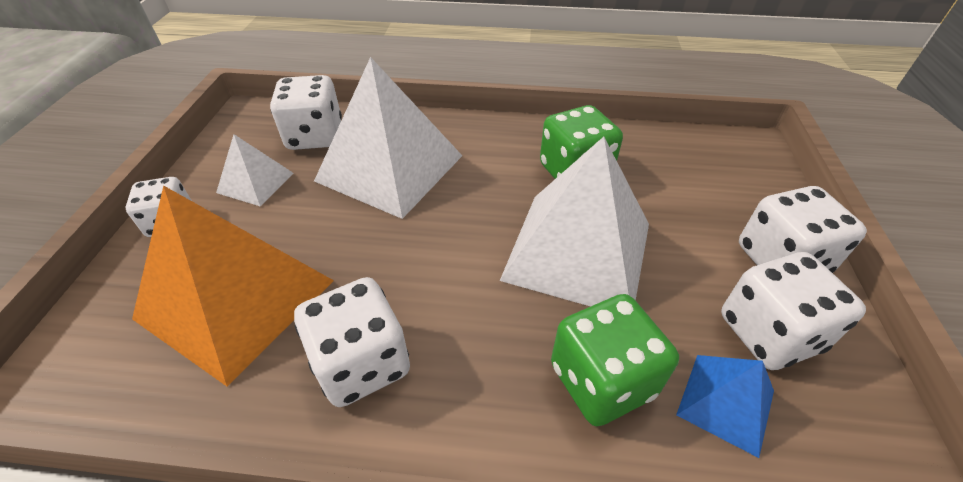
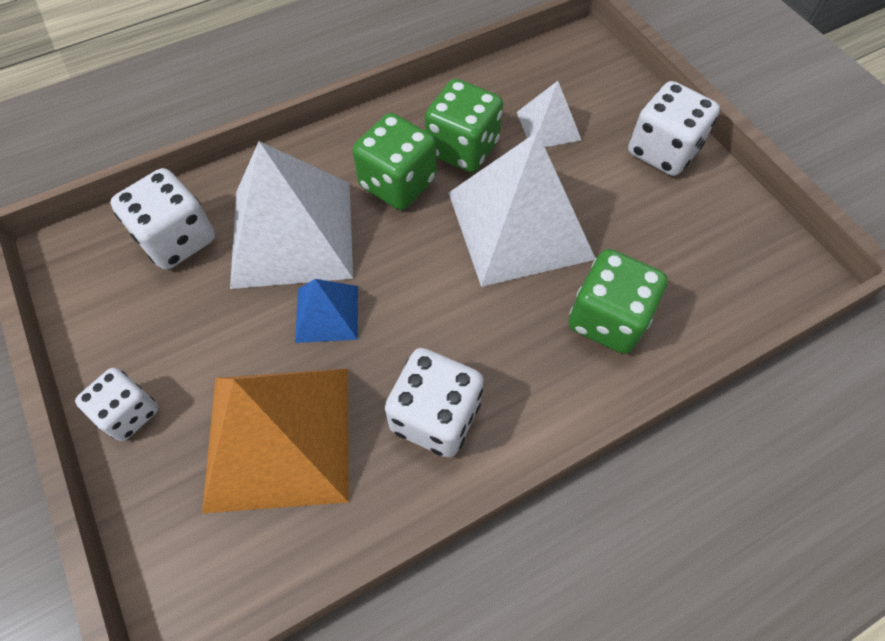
camera: 35 degrees left, 15 degrees up
white pyramid [216,134,294,206] -> white pyramid moved to [517,81,581,147]
blue pyramid [676,355,774,458] -> blue pyramid moved to [295,279,358,343]
white dice [721,252,866,370] -> none
none -> green dice [353,113,436,210]

